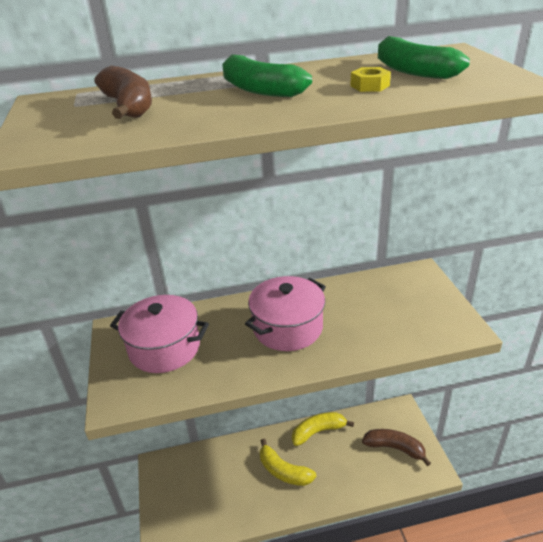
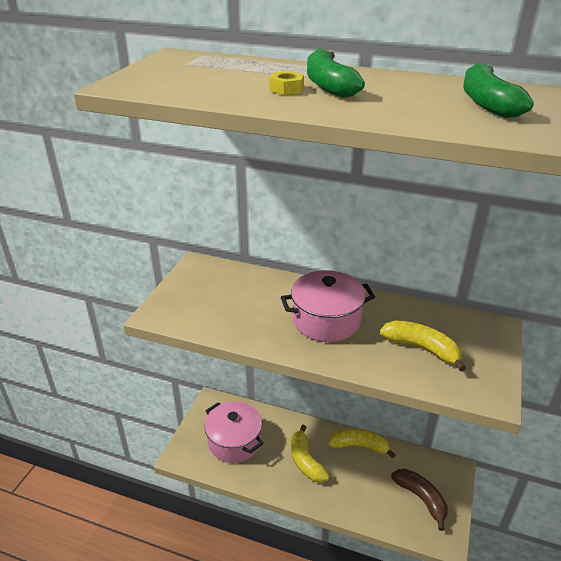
camera: 30 degrees right, 0 degrees up
brown banana [94,66,152,119] -> none
pink pot [110,295,209,373] -> pink pot moved to [204,401,264,463]
yellow nut [350,67,391,92] -> yellow nut moved to [270,71,304,95]
none -> yellow banana [380,320,466,372]

